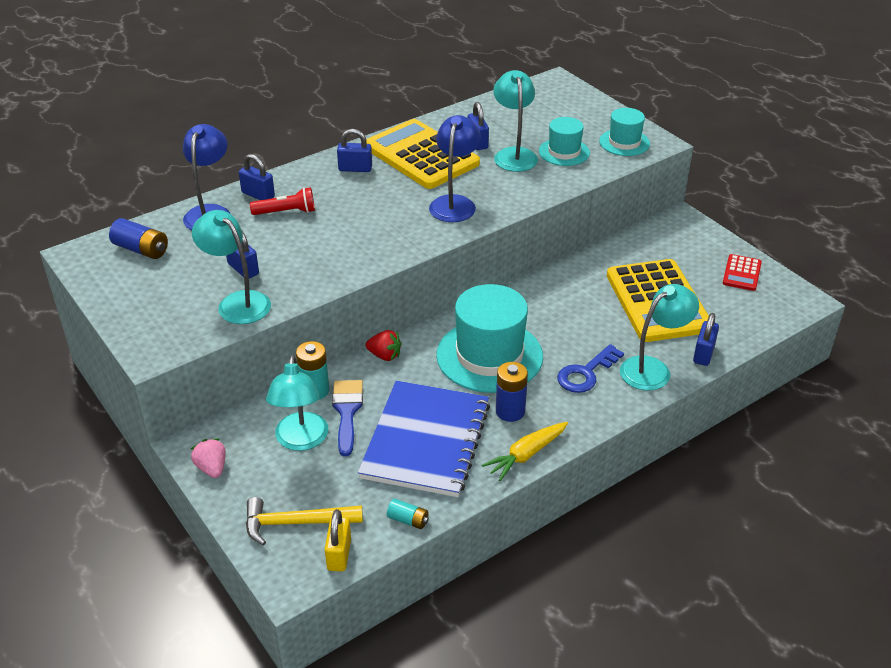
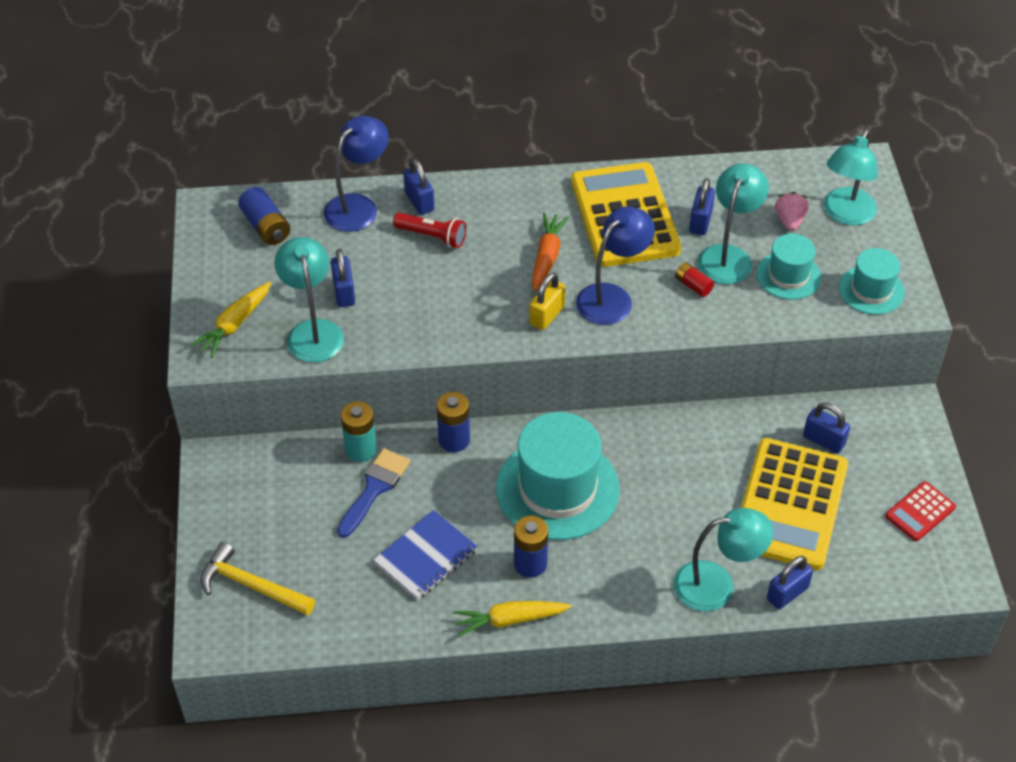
camera: 30 degrees right, 10 degrees up
pink strawberry [191,439,226,478] -> pink strawberry moved to [775,192,809,231]
turquoise lamp [266,355,328,451] -> turquoise lamp moved to [824,130,878,225]
yellow padlock [325,509,351,572] -> yellow padlock moved to [529,273,565,330]
blue padlock [337,129,372,172] -> blue padlock moved to [803,402,850,454]
blue notebook [358,381,490,497] -> blue notebook [373,510,478,600], size x0.58
red strawberry [366,330,402,361] -> blue battery [436,392,470,452]
turquoise battery [387,499,429,529] -> none
blue key [557,344,624,393] -> none
none -> yellow carrot [190,282,271,358]
none -> orange carrot [532,213,569,291]
none -> red battery [675,262,714,297]

